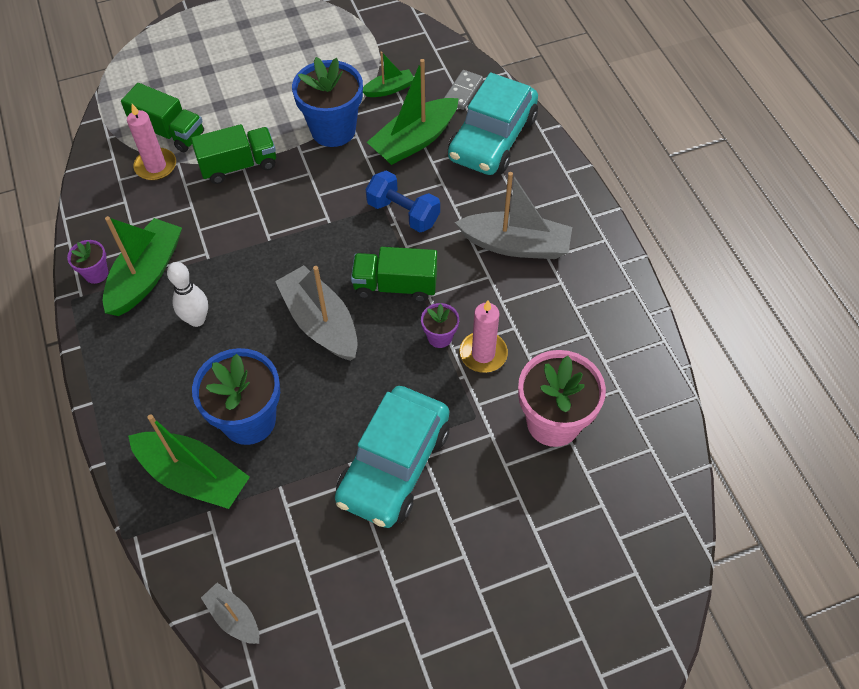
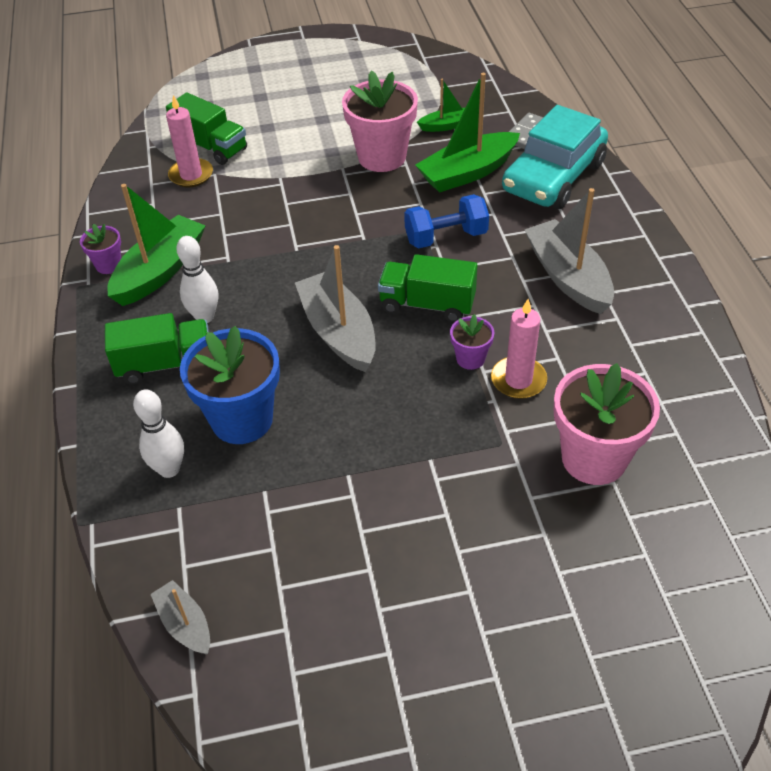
camera: 10 degrees right, 10 degrees down
green boat [128,414,250,509] -> white bowling pin [133,389,184,478]
green truck [191,124,276,184] -> green truck moved to [105,313,209,385]
blue flower pot [292,57,363,147] -> pink flower pot [342,70,418,172]
turquoise car [335,386,450,528] -> none
blue dumbbell [366,170,440,232] -> blue dumbbell turned 60 degrees counterclockwise [404,194,489,248]
grey boat [455,172,572,259] -> grey boat turned 135 degrees counterclockwise [525,188,614,314]

